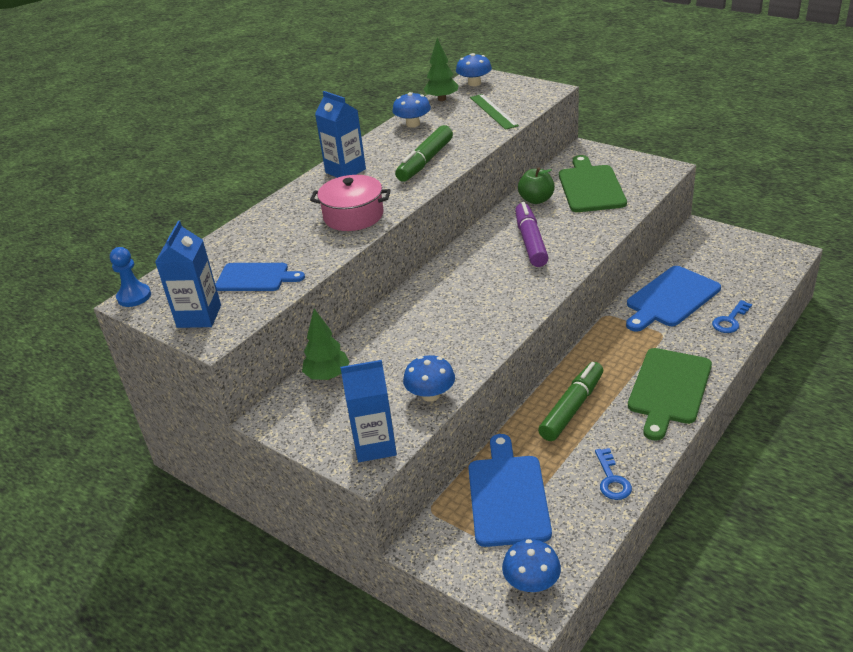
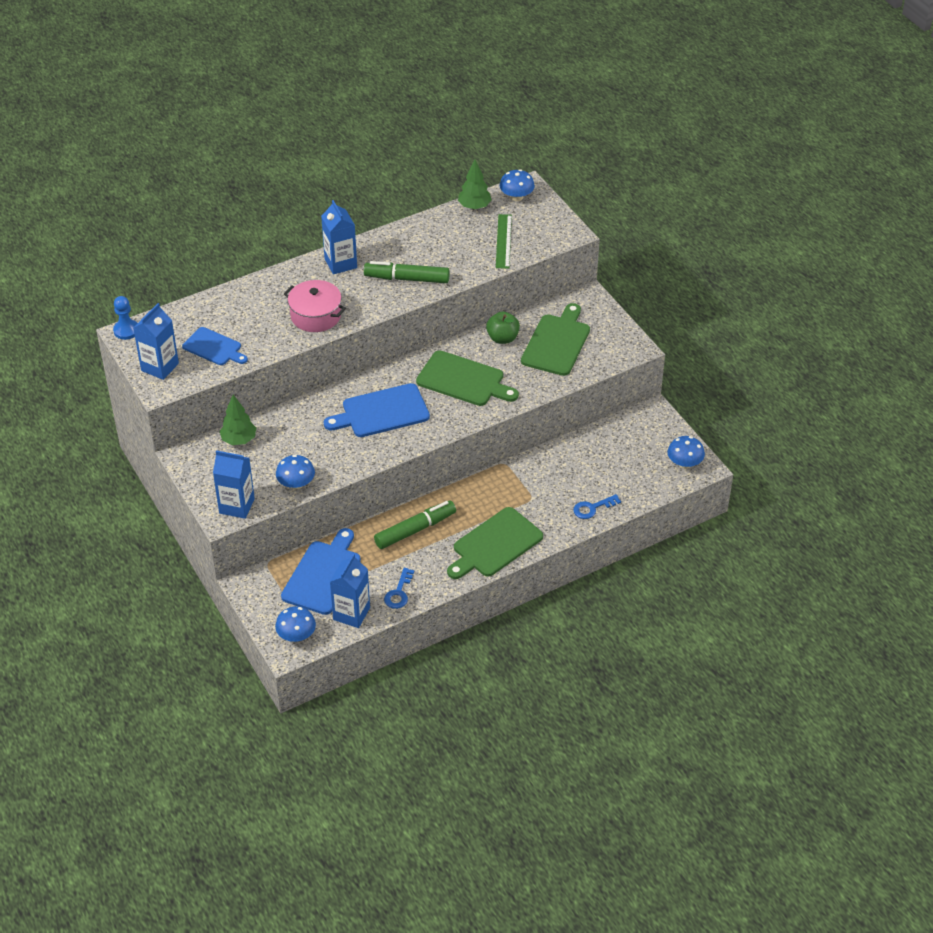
camera: 20 degrees right, 10 degrees up
blue mushroom [392,92,431,127] -> blue mushroom moved to [667,436,705,469]
green marker [395,125,453,182] -> green marker turned 45 degrees clockwise [364,261,450,283]
purple marker [515,202,549,267] -> green cutting board [416,350,519,406]
blue cutting board [626,266,721,332] -> blue cutting board moved to [324,383,430,437]
none -> blue carton [330,554,370,628]

